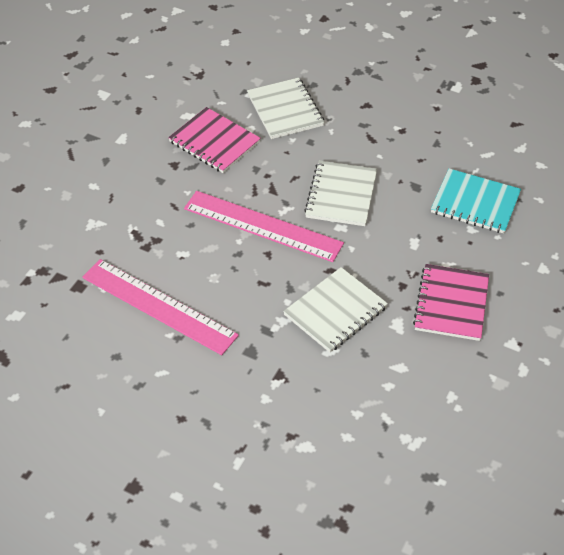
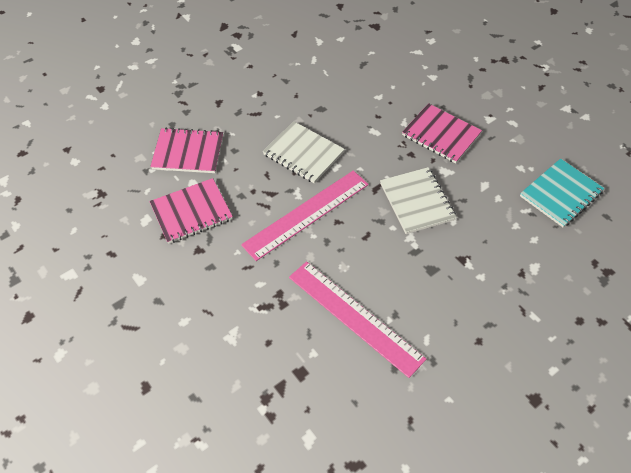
camera: 65 degrees left, 5 degrees up
pink ruler [82,259,239,355] -> pink ruler turned 75 degrees clockwise [289,261,426,378]
white notebook [247,78,324,139] -> pink notebook [150,127,223,173]
turquoise notebook [431,168,521,233] -> turquoise notebook moved to [520,158,604,227]

